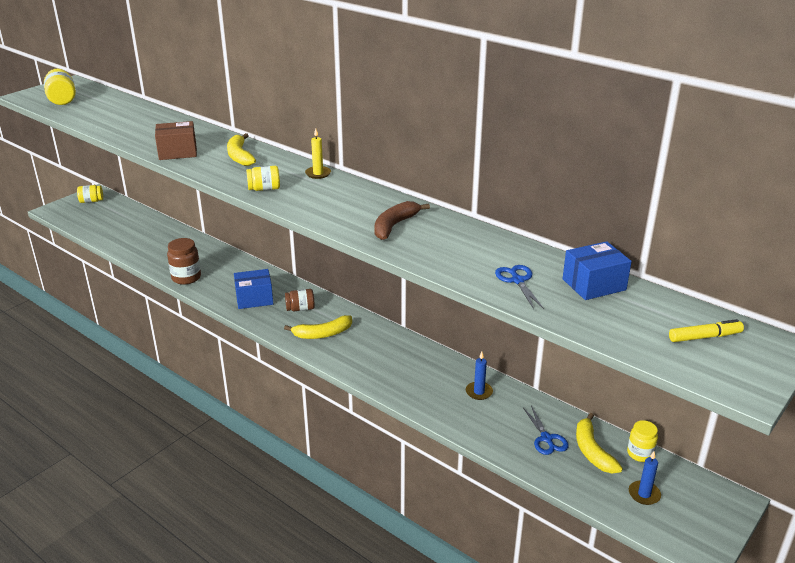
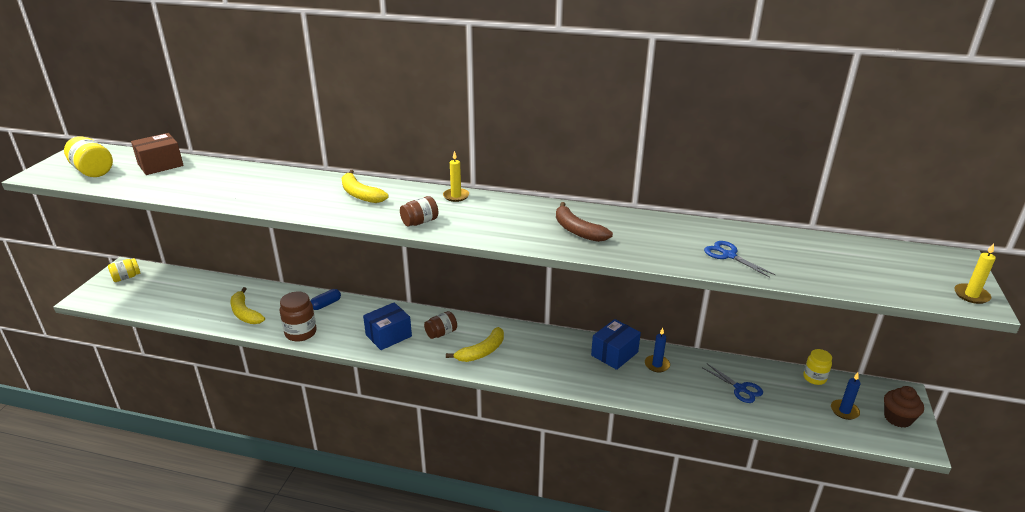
camera: 25 degrees left, 0 degrees up
brown box [155,121,197,160] -> brown box moved to [131,133,184,175]
yellow jar [246,166,280,191] -> brown jar [400,196,439,226]
brown banana [374,201,430,240] -> brown banana turned 45 degrees counterclockwise [556,202,613,242]
blue box [563,241,632,300] -> blue box moved to [591,319,641,370]
yellow banana [576,413,623,473] -> yellow banana moved to [231,287,265,324]
yellow marker [669,319,744,342] -> none
none -> blue capsule [310,289,341,310]
none -> brown cupcake [884,386,924,428]
none -> yellow candle [954,243,996,304]

